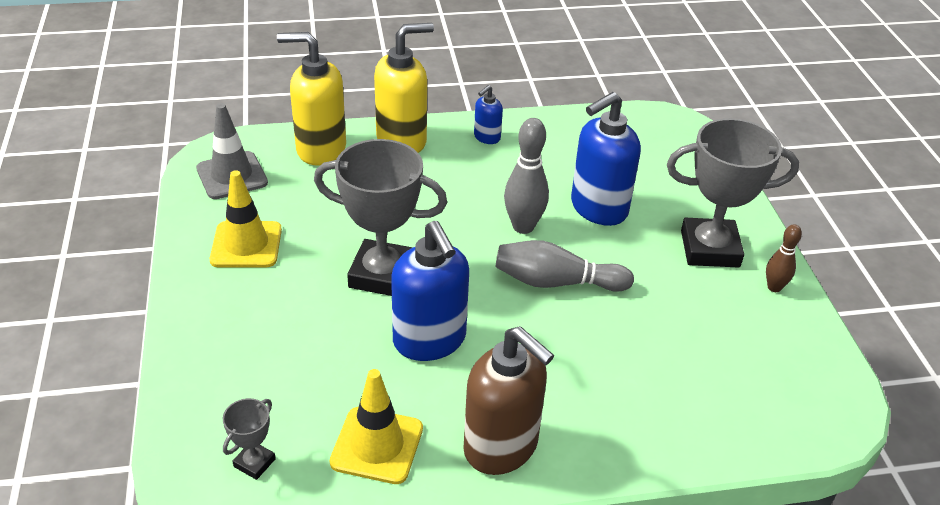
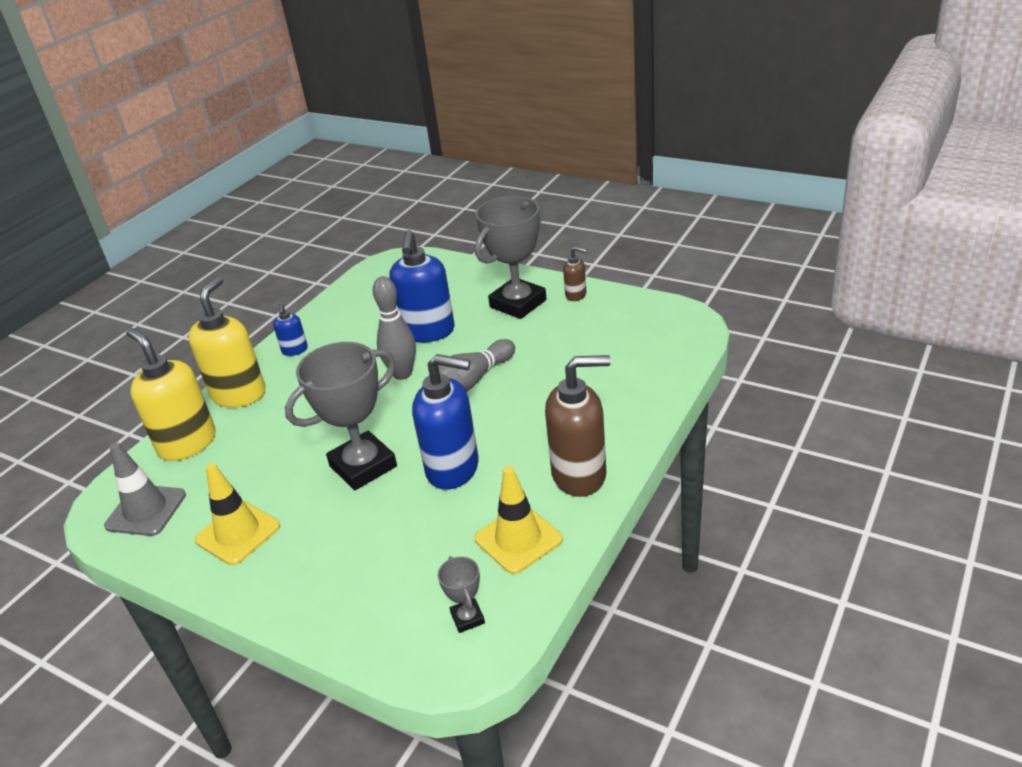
camera: 45 degrees left, 5 degrees down
yellow soap dispenser [277,32,346,165] -> yellow soap dispenser turned 90 degrees clockwise [126,328,216,461]
brown bowling pin [766,224,802,292] -> brown soap dispenser [563,247,587,301]

